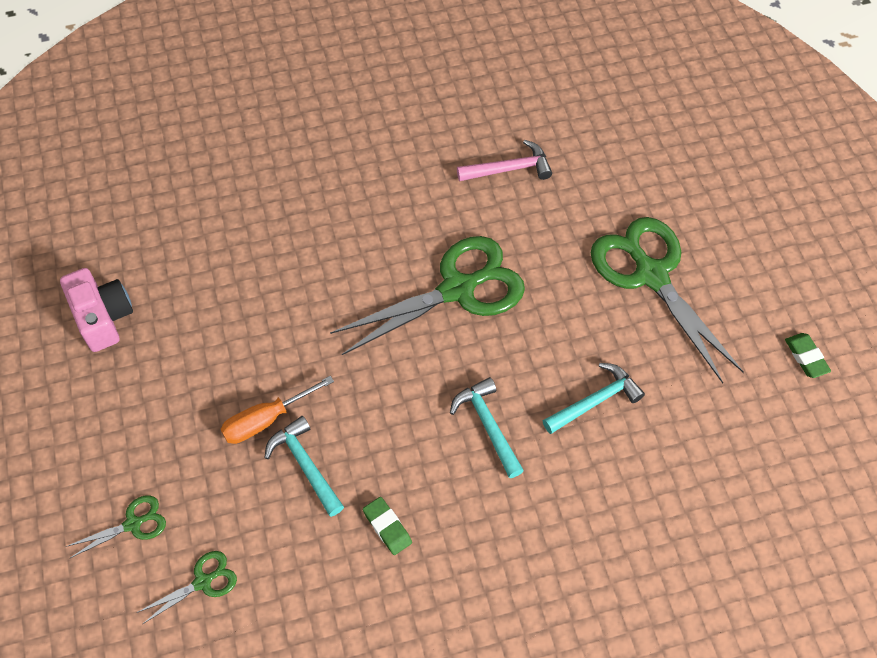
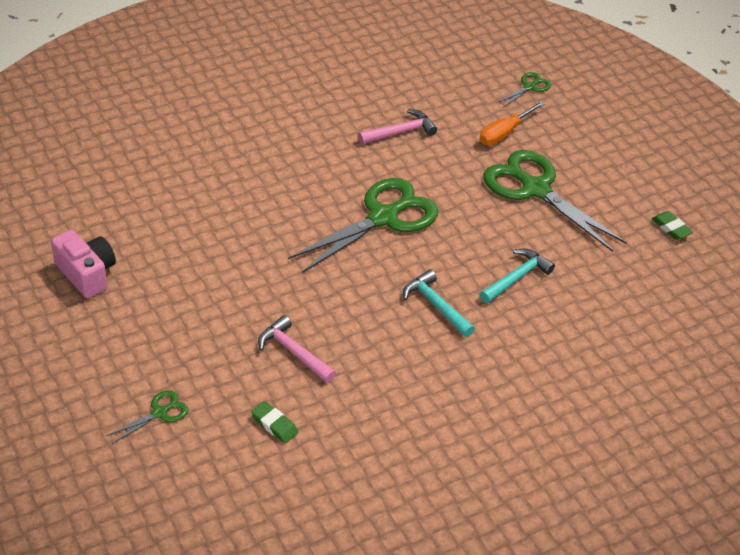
camera: 15 degrees left, 15 degrees down
green scissors [136,551,237,624] -> green scissors moved to [497,72,551,108]
orange screwdriver [221,376,334,444] -> orange screwdriver moved to [480,101,545,145]
turquoise hammer [264,416,344,517] -> pink hammer [258,315,336,383]
green eraser [363,497,412,555] -> green eraser moved to [251,401,298,443]

